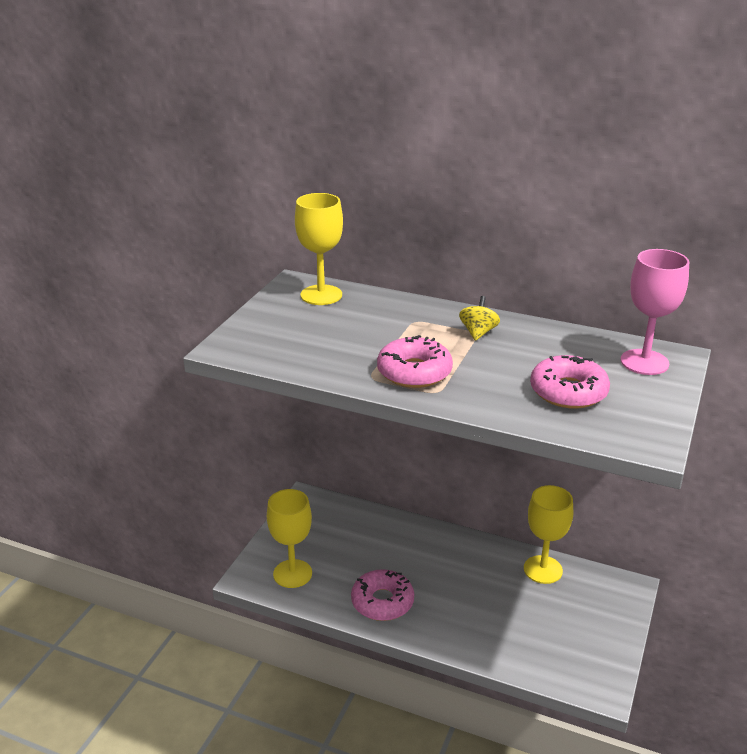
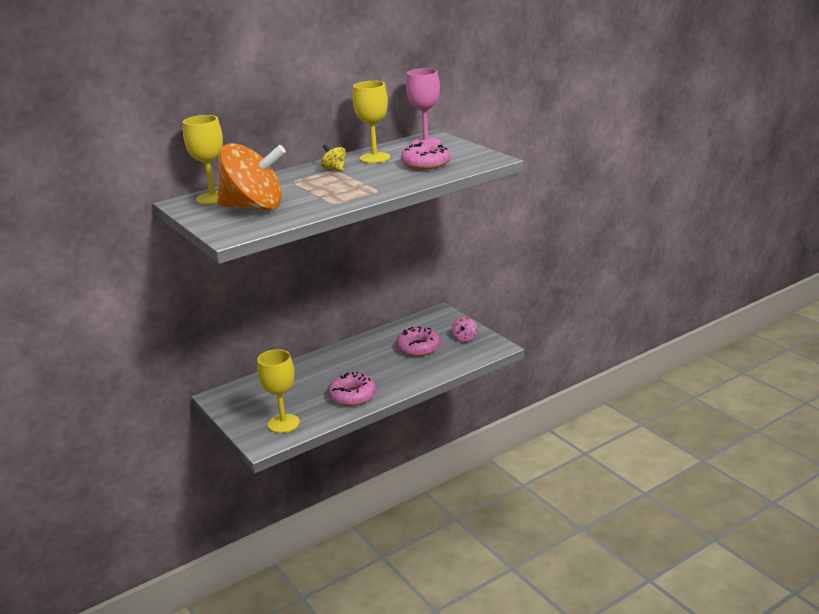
camera: 55 degrees left, 5 degrees down
pink donut [377,335,453,388] -> pink donut moved to [396,327,441,357]
yellow goblet [524,485,573,584] -> yellow goblet moved to [353,81,390,163]
none -> orange spinning top [217,143,286,210]
none -> pink spinning top [452,317,477,342]

